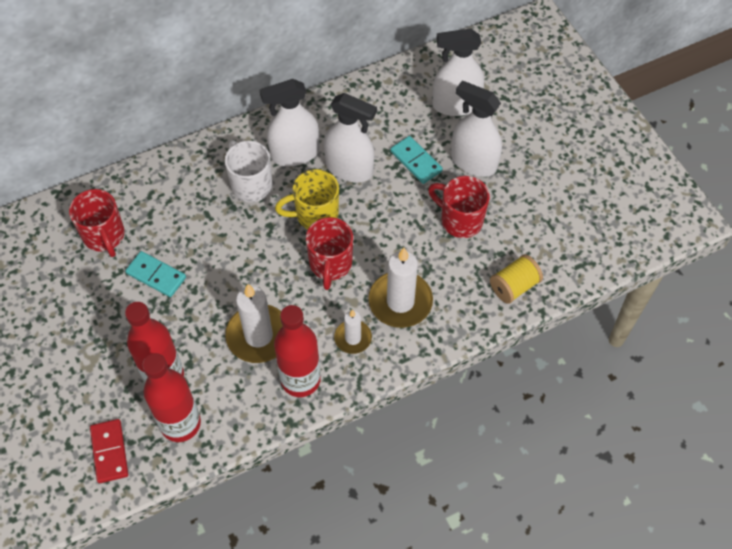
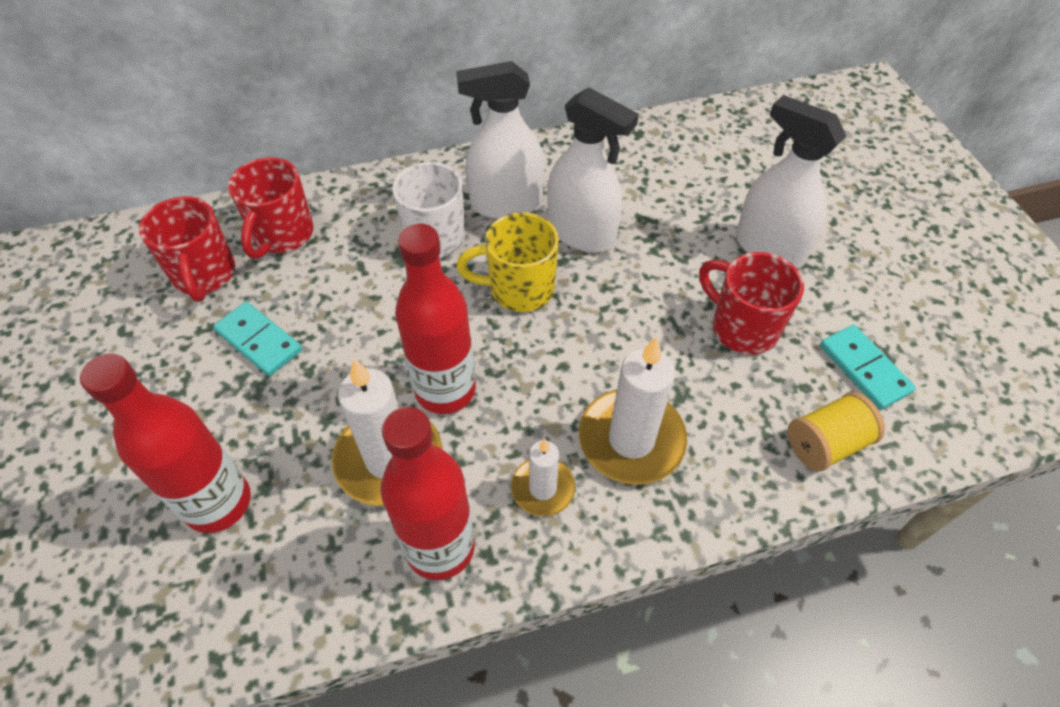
camera: 10 degrees right, 5 degrees down
red domino [90,419,128,483] -> none
red bottle [142,353,201,442] -> red bottle moved to [395,224,476,414]
red mug [306,217,353,290] -> red mug moved to [228,157,314,259]
turquoise domino [390,136,443,184] -> turquoise domino moved to [820,325,916,410]
white spray bottle [432,28,484,116] -> none

